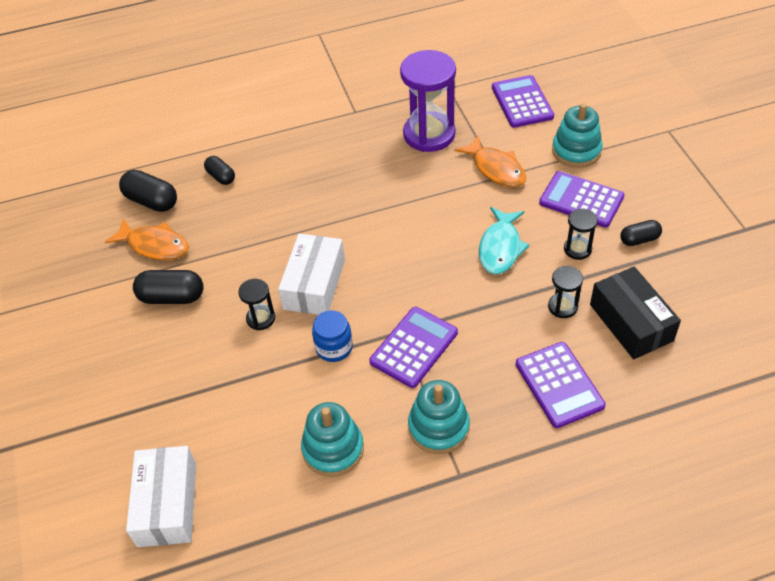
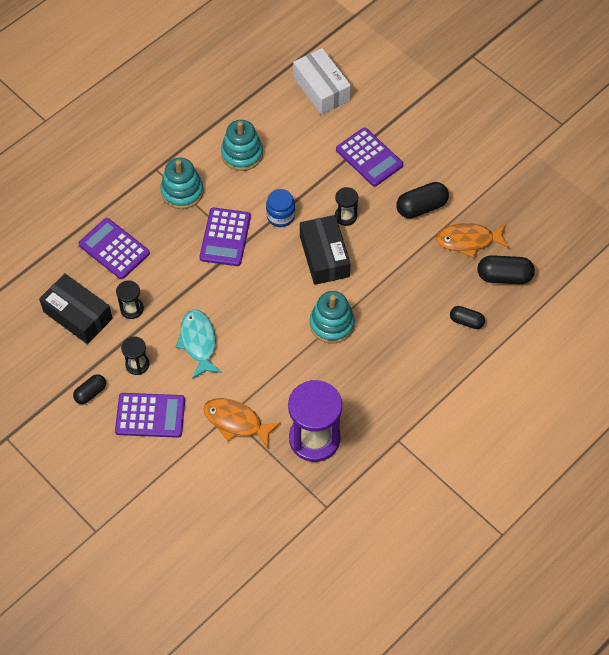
camera: 150 degrees right, 10 degrees up
white box [278,234,345,315] -> black box [300,215,351,285]
purple calculator [492,75,554,128] -> purple calculator moved to [336,128,403,187]
turquoise stacking toy [552,103,603,168] -> turquoise stacking toy moved to [310,291,355,344]

